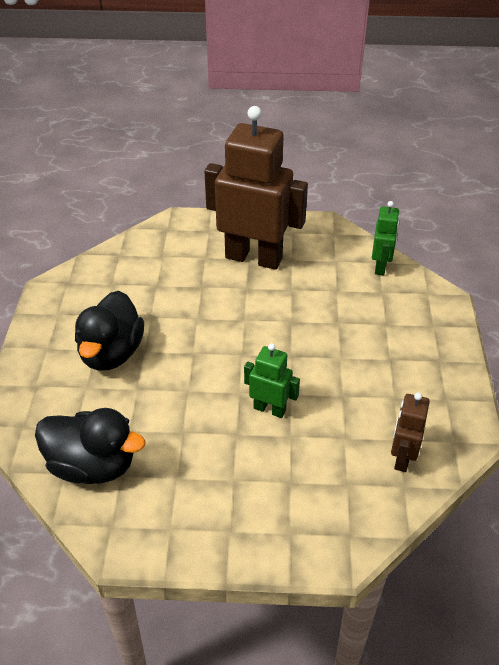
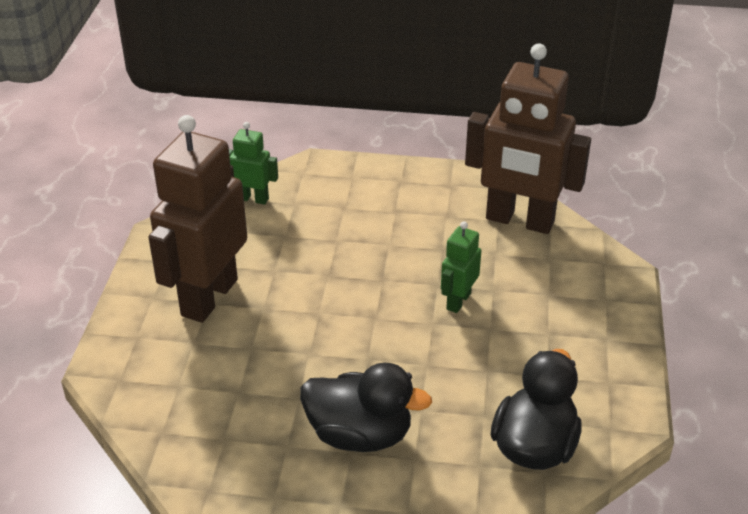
camera: 85 degrees left, 5 degrees down
brown robot [391,392,429,472] -> brown robot [465,43,591,234], size x2.12

